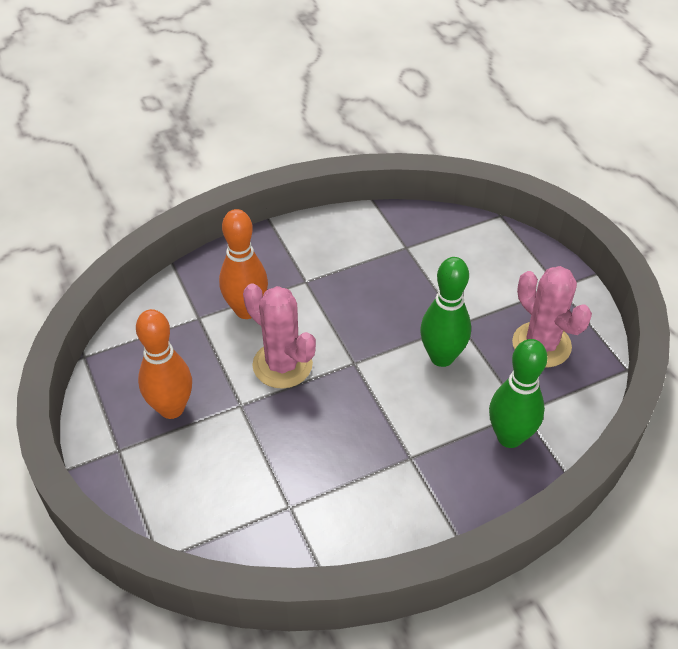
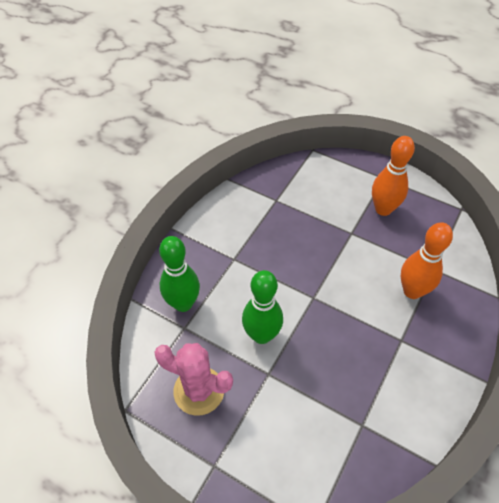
camera: 145 degrees right, 5 degrees up
pink cactus [243,283,316,389] -> none

